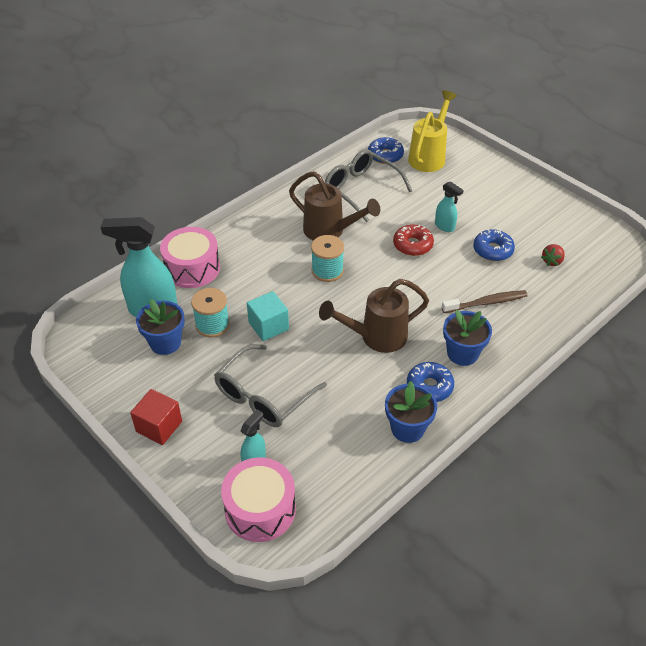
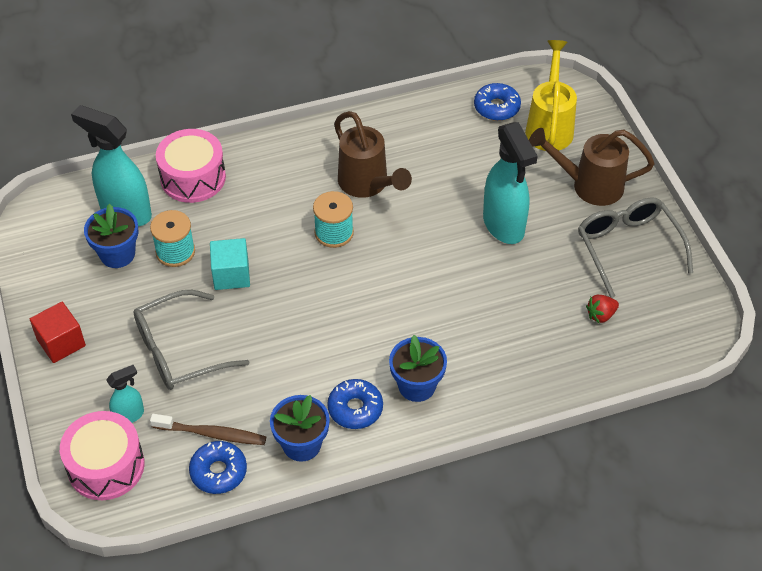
camera: 25 degrees right, 5 degrees up
brown watering can [319,279,429,353] -> brown watering can moved to [529,128,655,206]
grey glasses [325,149,412,222] -> grey glasses moved to [578,198,693,298]
red donut [393,224,434,256] -> none
yellow watering can [408,90,457,172] -> yellow watering can turned 45 degrees counterclockwise [525,40,577,151]
turquoise spray bottle [435,181,464,232] -> turquoise spray bottle [483,122,538,244], size x2.01
brown toothbrush [442,290,528,313] -> brown toothbrush moved to [150,414,267,445]
blue donut [473,229,515,261] -> blue donut moved to [189,441,247,494]

